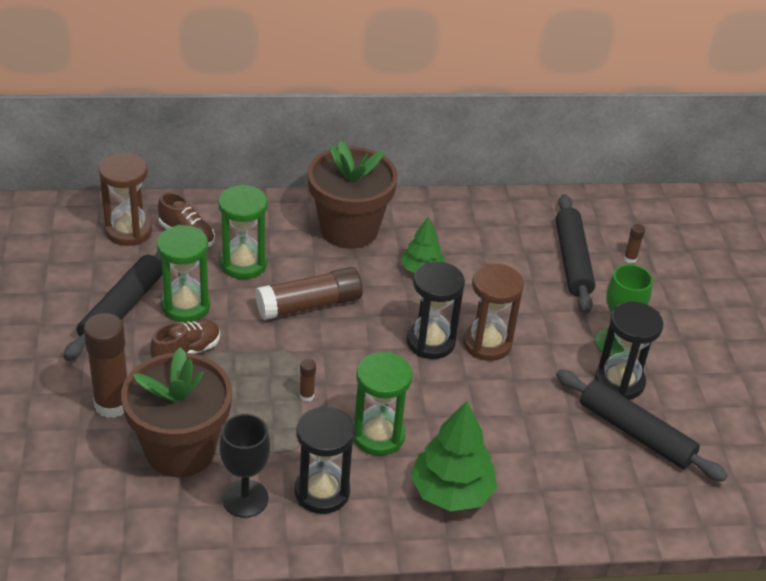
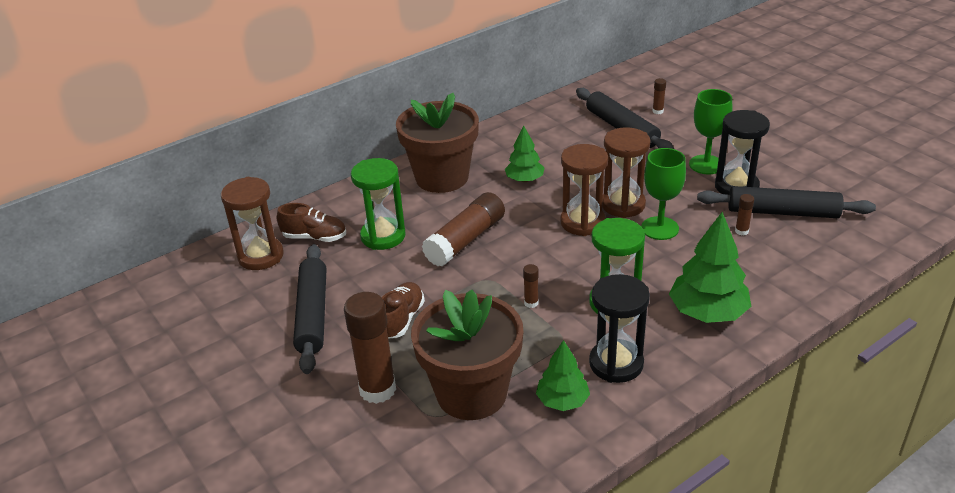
camera: 25 degrees left, 5 degrees down
green hourglass [157,225,210,322] -> none
black goblet [219,414,270,518] -> green tree [536,340,590,411]
black hourglass [406,262,465,359] -> brown hourglass [560,144,608,236]
none -> green goblet [641,148,686,240]
none -> brown glue stick [735,194,754,236]

